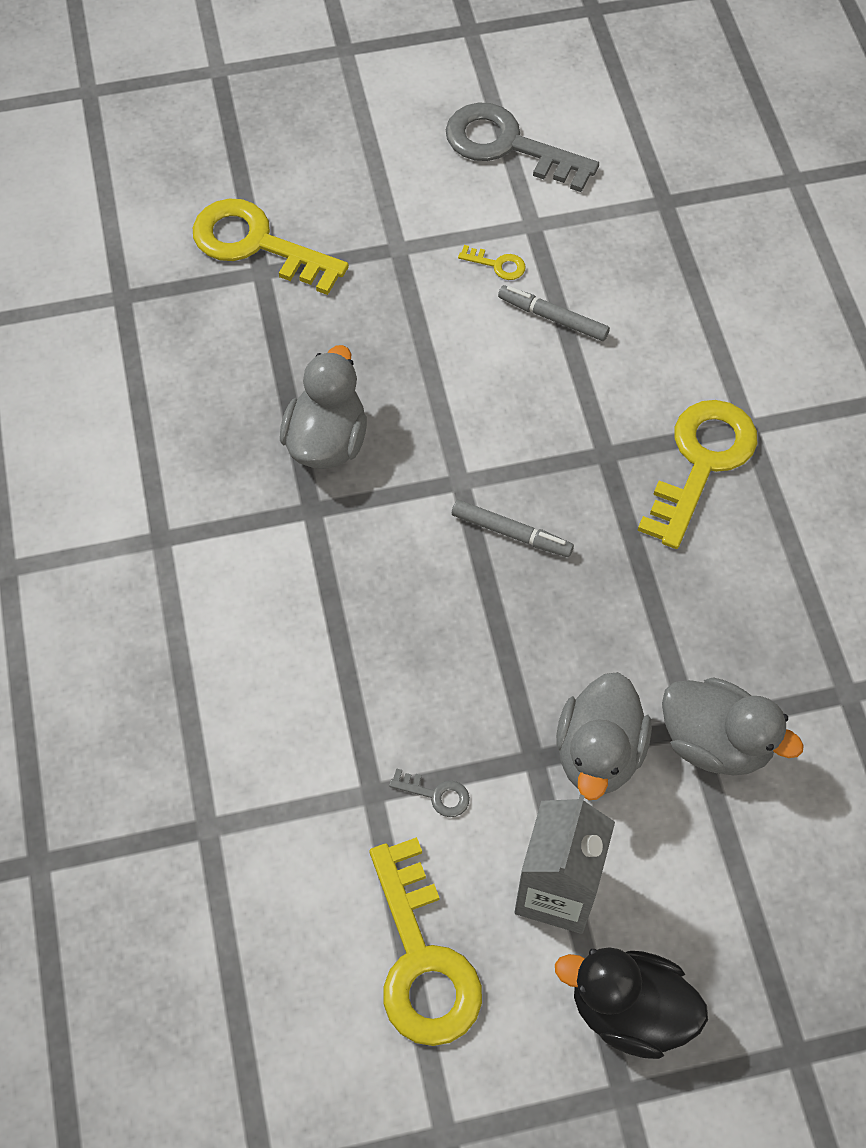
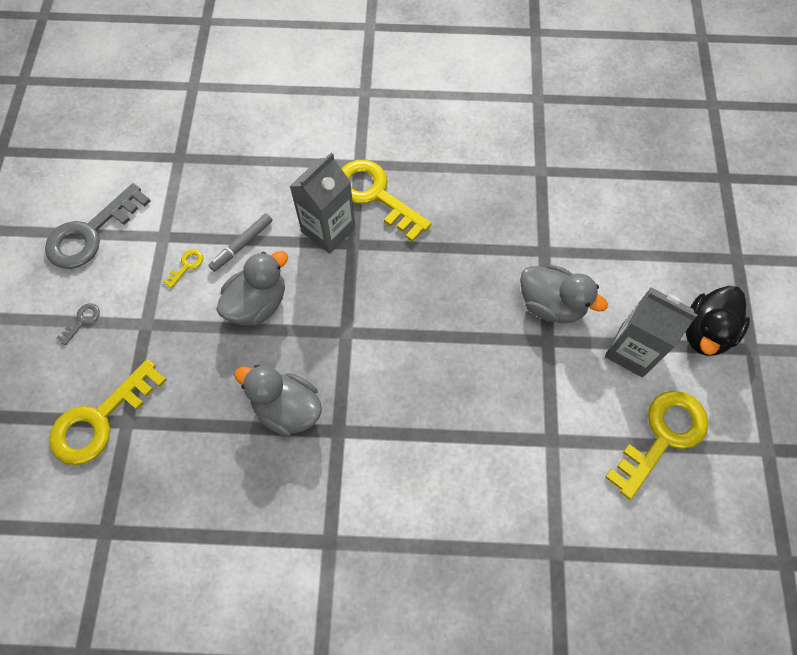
camera: 75 degrees left, 5 degrees up
yellow key [370,837,482,1046] -> yellow key turned 45 degrees counterclockwise [605,391,708,500]
grey key [389,768,470,817] -> grey key moved to [57,304,100,345]
grey marker [452,500,574,557] -> none
grey duck [662,677,804,775] -> grey duck moved to [216,251,288,325]
none -> grey carton [290,152,355,254]

